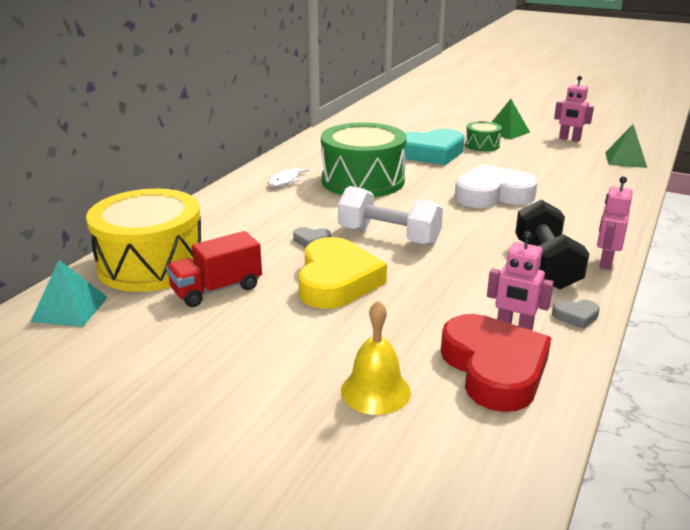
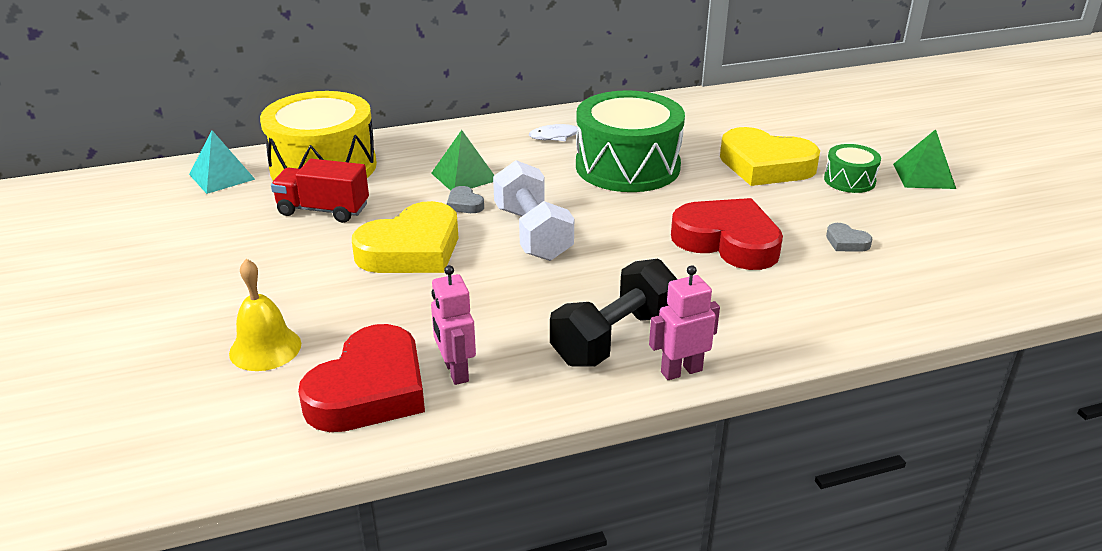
camera: 45 degrees right, 5 degrees up
turquoise heart [404,129,465,165] -> yellow heart [720,127,820,186]
white heart [455,164,538,208] -> red heart [671,198,783,270]
grey heart [552,300,600,329] -> grey heart moved to [826,223,872,252]
pink robot [554,76,594,142] -> none
green pyramid [605,124,647,168] -> green pyramid moved to [431,130,494,191]

